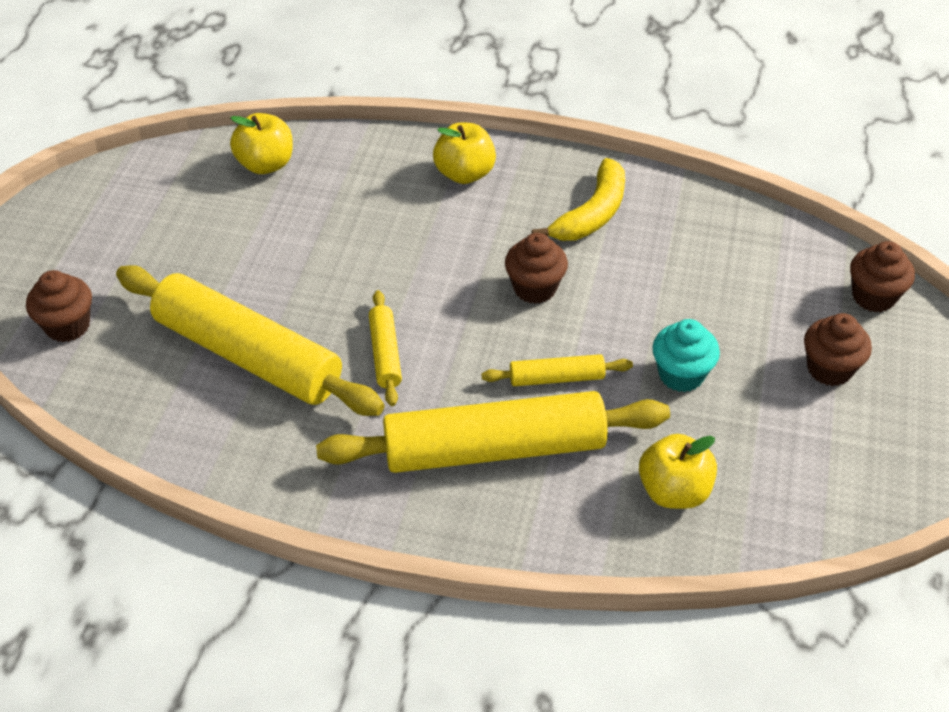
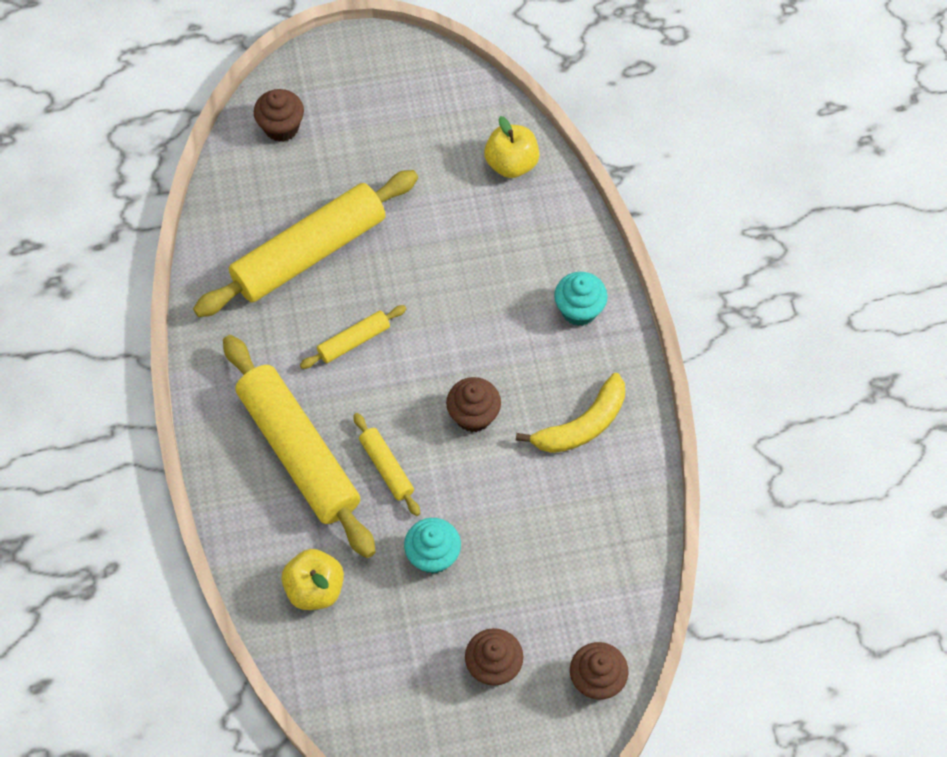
camera: 65 degrees right, 15 degrees up
yellow rolling pin [116,265,384,416] -> yellow rolling pin turned 45 degrees clockwise [193,170,418,317]
yellow apple [433,123,496,184] -> turquoise cupcake [554,272,608,326]
yellow banana [531,158,625,241] -> yellow banana turned 45 degrees counterclockwise [516,373,625,453]

